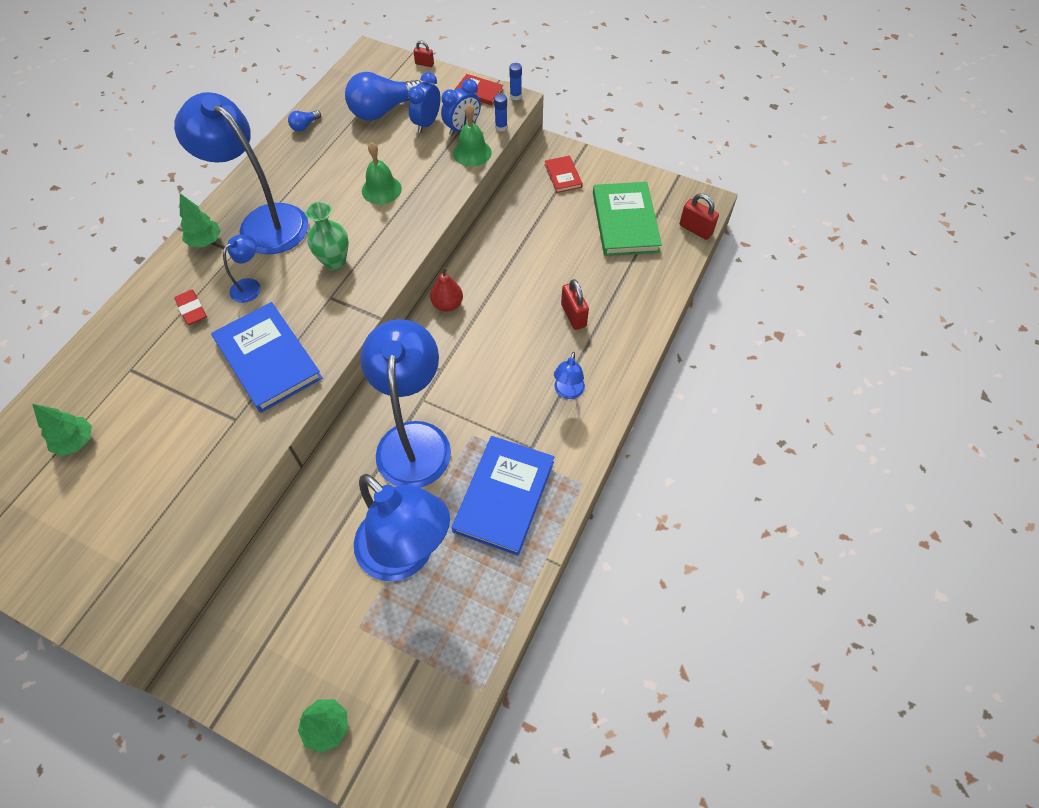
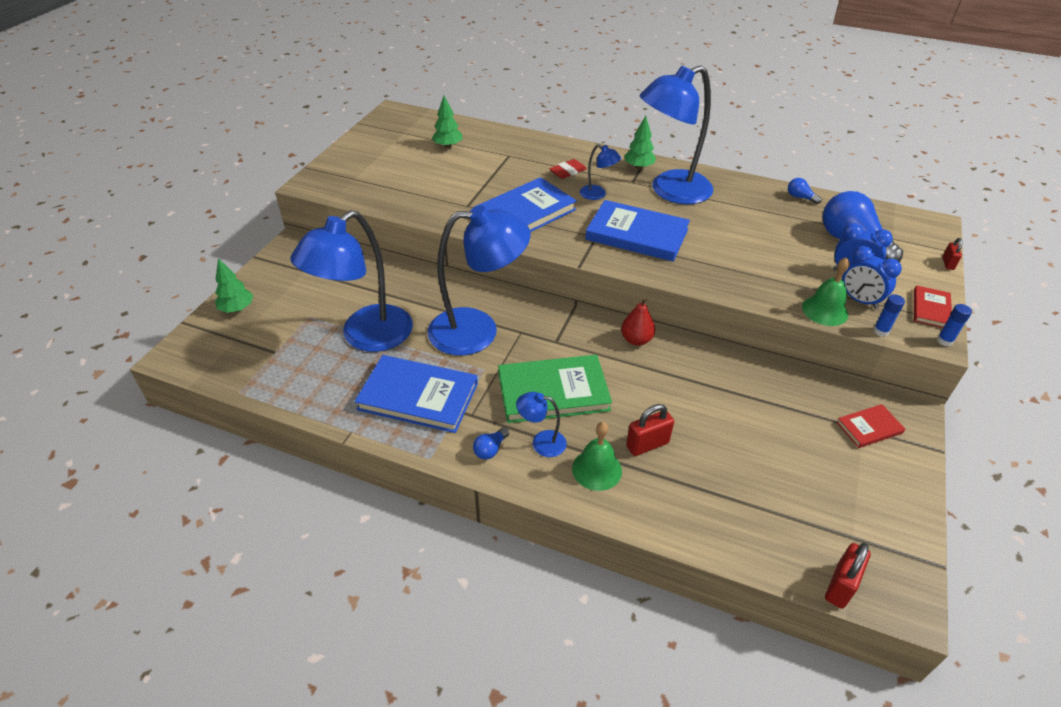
camera: 85 degrees right, 15 degrees down
blue lamp [174,92,309,254] -> blue lamp turned 150 degrees counterclockwise [639,65,713,204]
green vase [305,202,349,271] -> blue book [585,200,690,262]
green bell [362,142,402,204] -> green bell moved to [572,422,622,491]
green book [593,182,662,256] -> green book moved to [498,355,612,423]
none -> blue light bulb [473,427,509,460]

